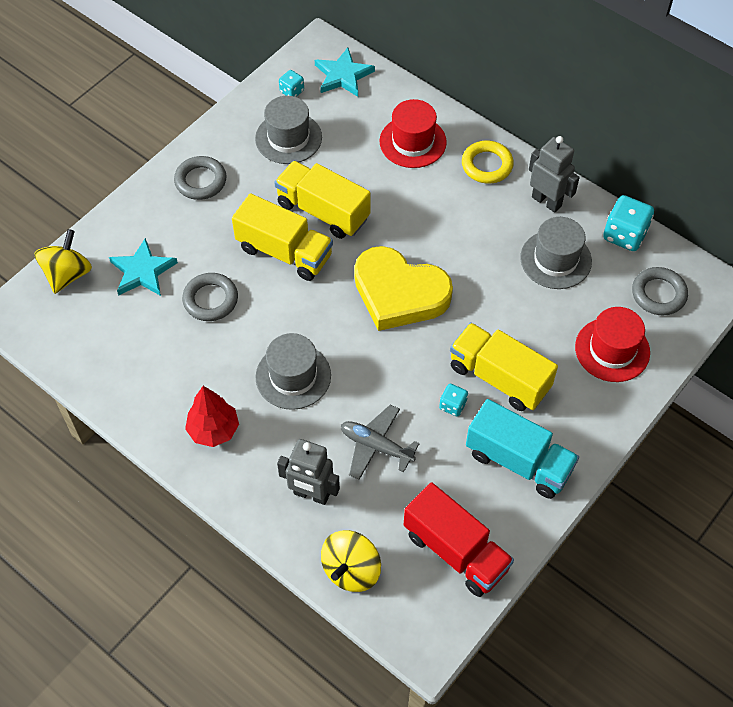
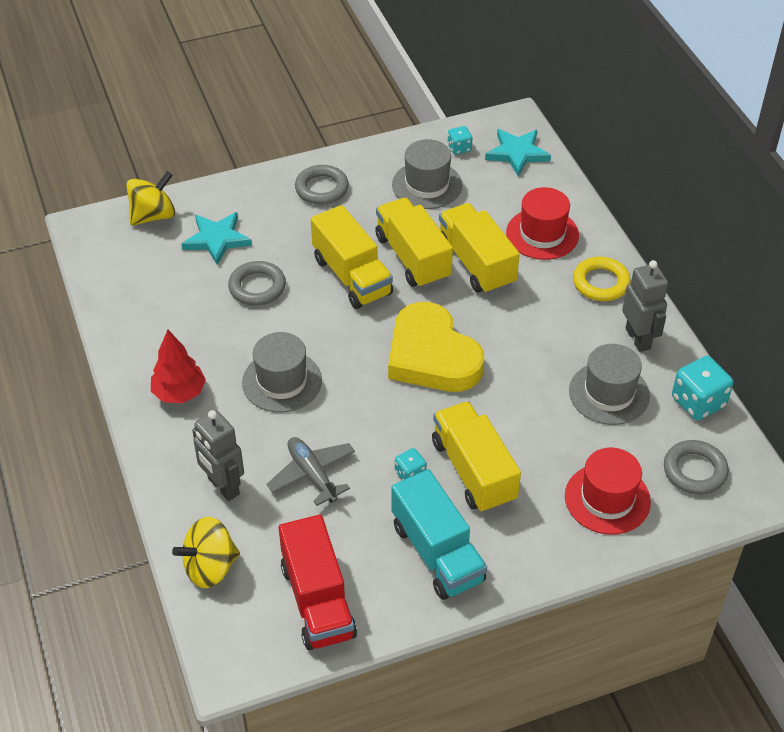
camera: 30 degrees right, 10 degrees down
none -> yellow truck [439,203,520,294]

